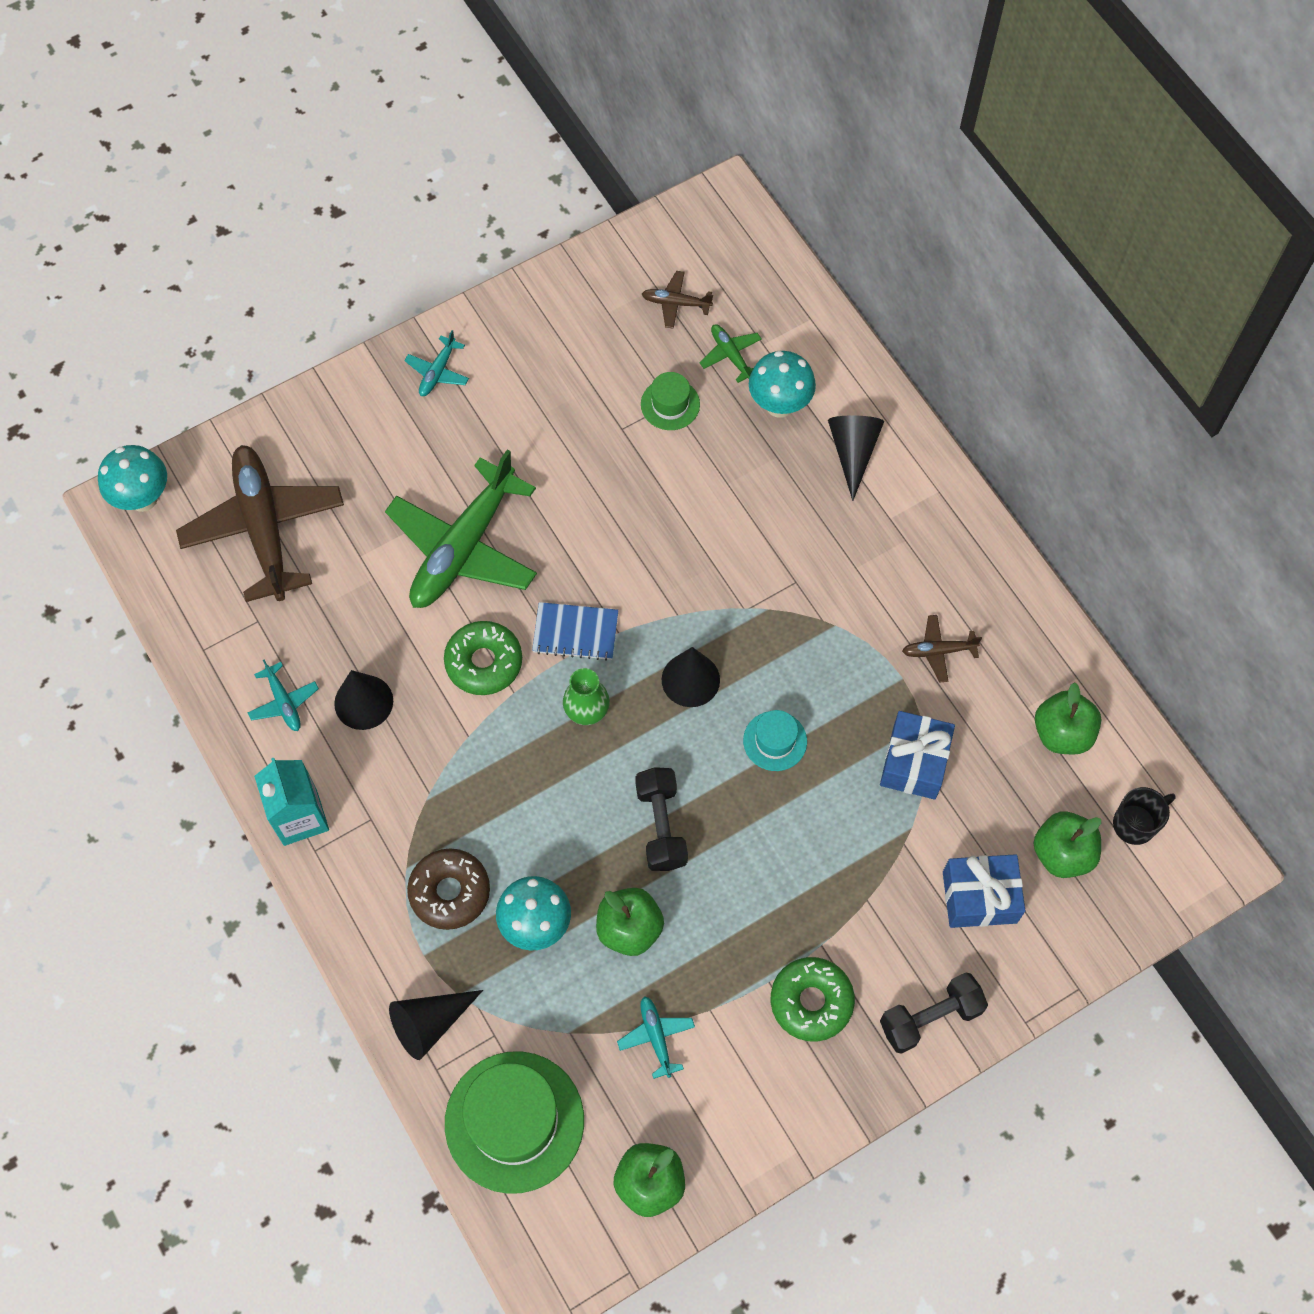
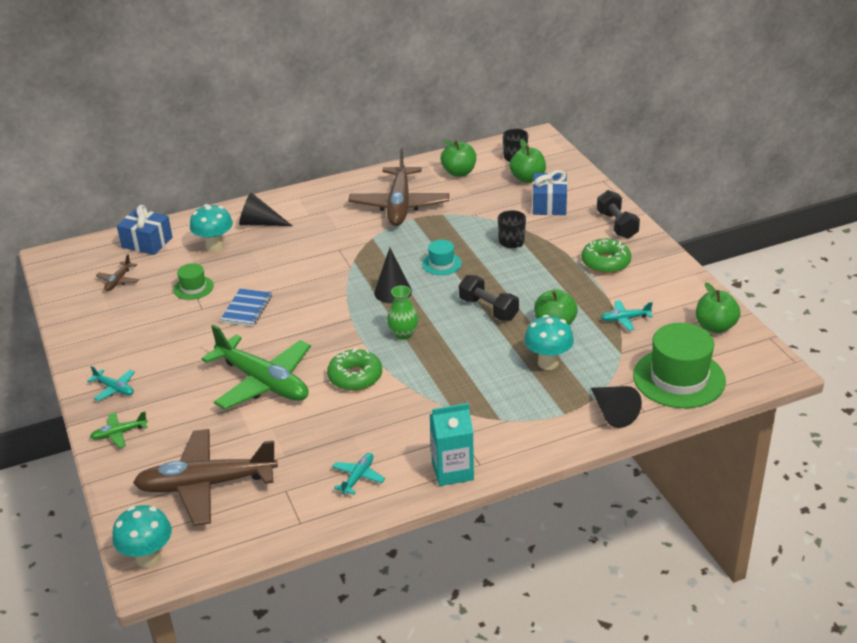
camera: 80 degrees left, 30 degrees down
turquoise plane [247,660,319,731] -> turquoise plane turned 45 degrees counterclockwise [332,453,385,495]
black cone [334,670,393,730] -> none
brown donut [407,848,490,930] -> none
blue notebook [532,602,619,661] -> blue notebook moved to [220,289,272,326]
black dumbbell [635,767,688,871] -> black dumbbell turned 45 degrees clockwise [459,275,519,321]
green plane [699,324,762,383] -> green plane moved to [90,411,148,448]
blue gift [880,711,955,800] -> blue gift moved to [117,205,173,255]
brown plane [902,615,982,683] -> brown plane [348,148,449,226], size x2.35
none -> black mug [498,210,526,248]

